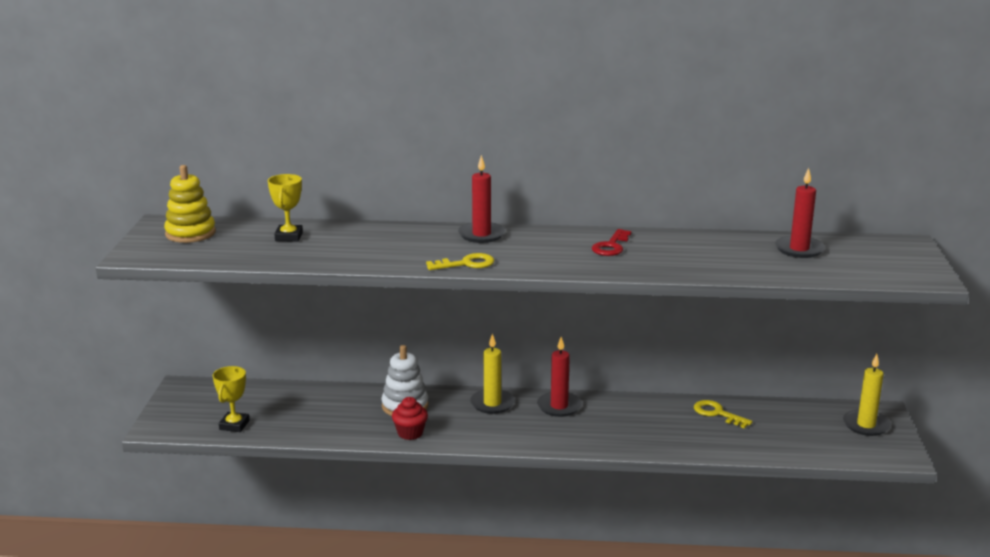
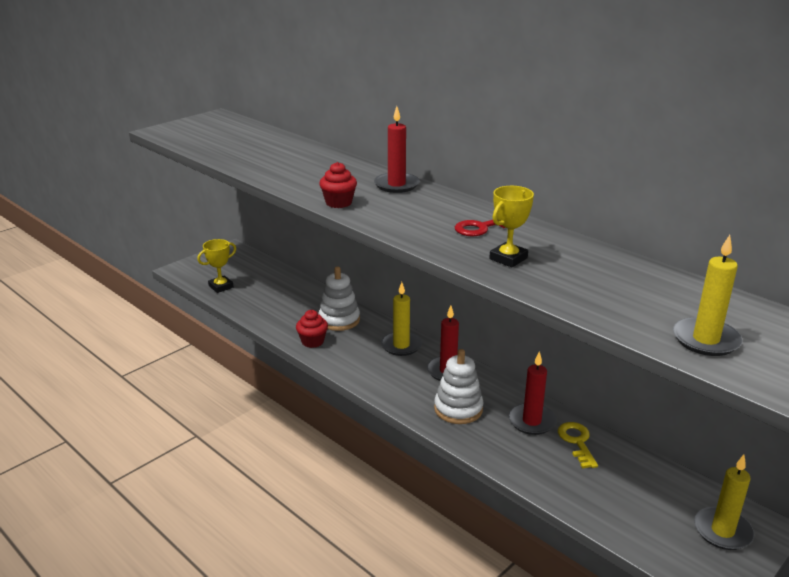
camera: 40 degrees right, 5 degrees up
yellow stacking toy [164,165,216,243] -> none
yellow trophy [268,174,303,241] -> yellow trophy moved to [489,186,534,267]
yellow key [426,253,495,270] -> red cupcake [319,162,357,208]
red candle [775,168,825,258] -> red candle moved to [508,351,557,435]
none -> white stacking toy [434,349,484,424]
none -> yellow candle [673,235,743,356]

